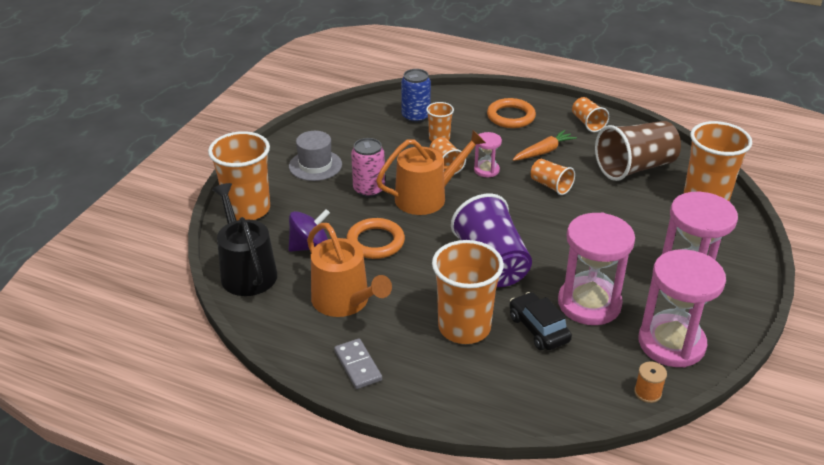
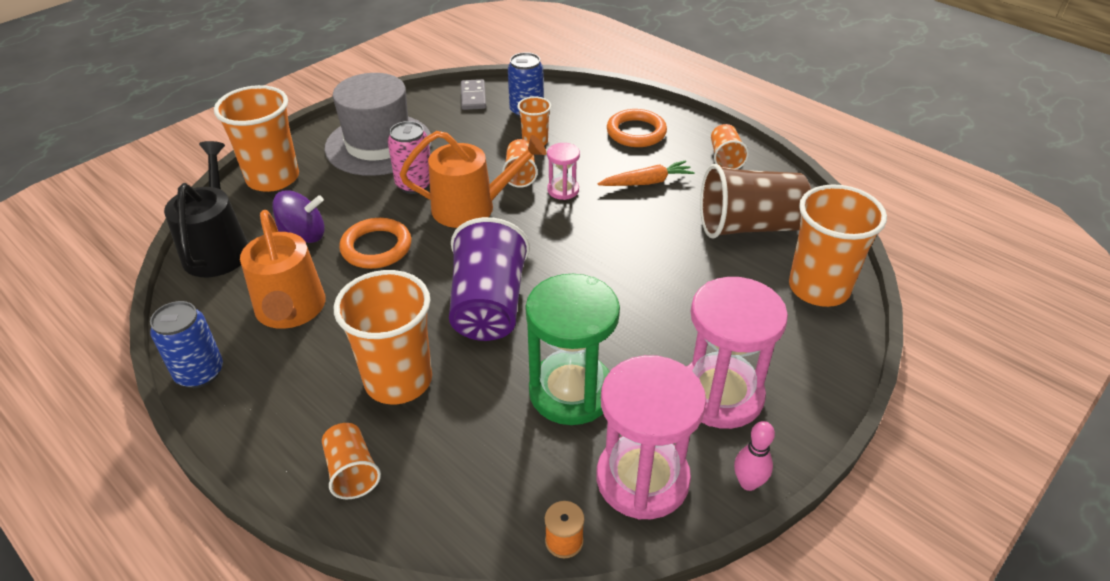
camera: 20 degrees right, 5 degrees up
grey hat [289,131,342,181] -> grey hat [324,73,432,176], size x1.71
grey domino [334,339,382,389] -> grey domino moved to [461,79,486,110]
black car [510,292,572,350] -> none
orange cup [531,159,575,195] -> orange cup moved to [322,423,381,499]
pink hourglass [558,212,635,325] -> green hourglass [525,274,620,425]
none -> blue can [150,301,223,388]
none -> pink bowling pin [734,421,775,491]

